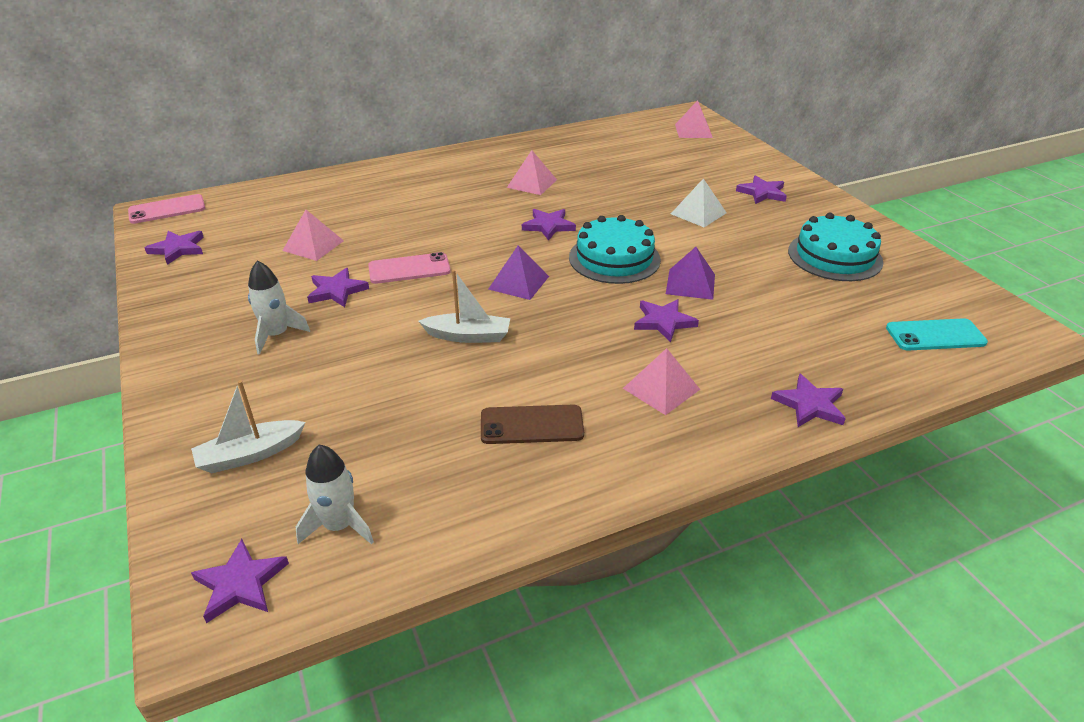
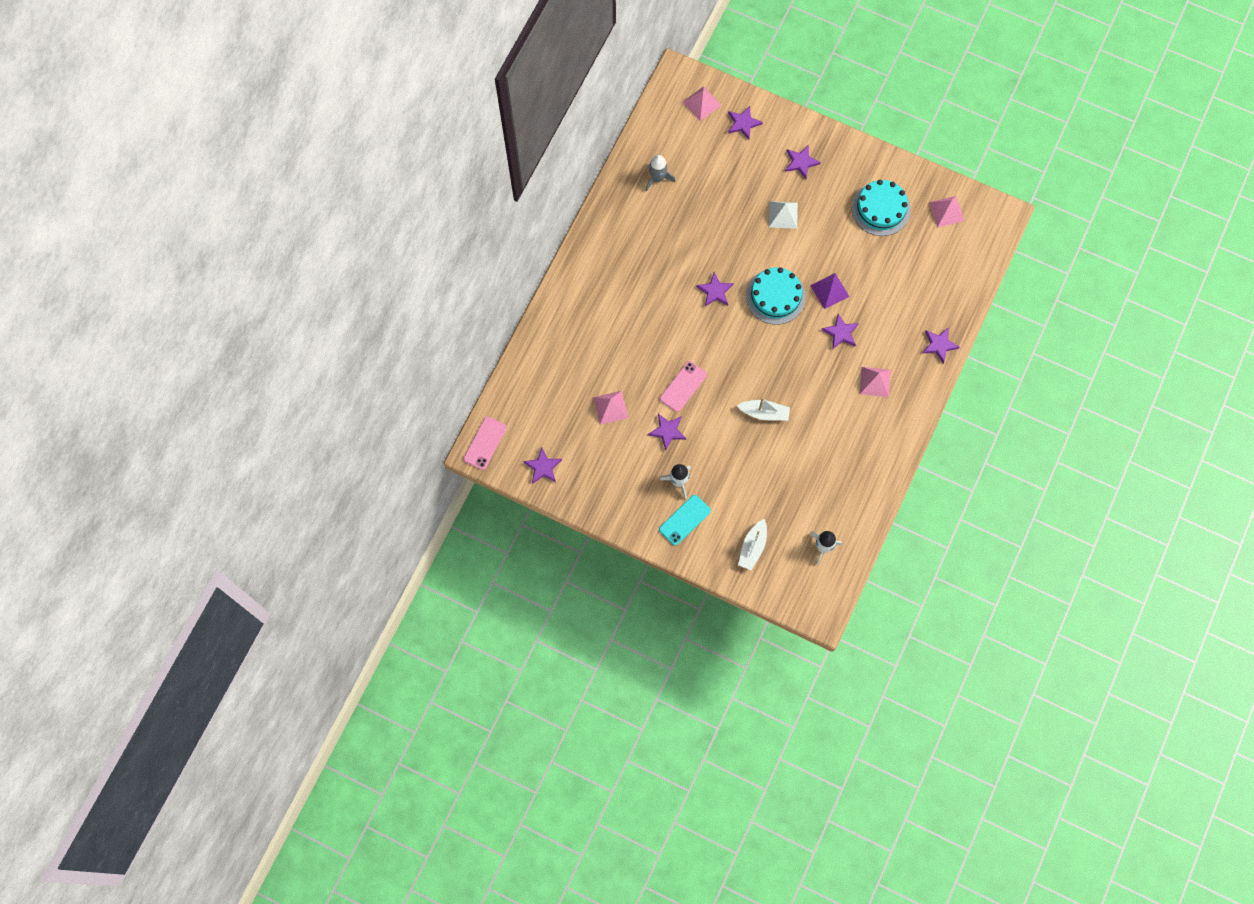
camera: 40 degrees left, 35 degrees up
purple star [191,539,289,623] -> purple star moved to [728,106,763,140]
white boat [419,270,510,343] -> white boat turned 45 degrees clockwise [737,397,790,421]
brown phone [481,405,584,444] -> none
purple pyramid [488,245,549,300] -> none
pink pyramid [507,150,557,195] -> pink pyramid moved to [929,196,964,228]
turquoise phone [886,318,988,351] -> turquoise phone moved to [659,495,711,545]
none -> grey rocket [645,155,676,192]

